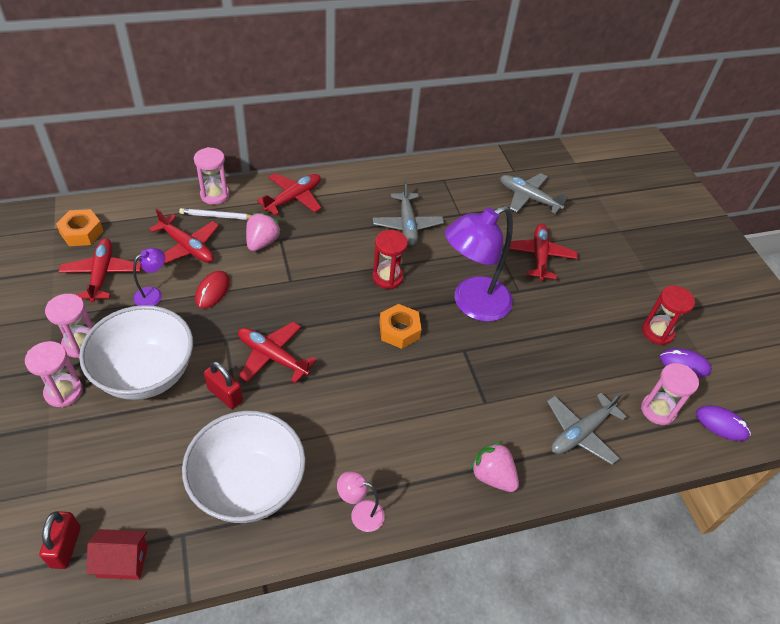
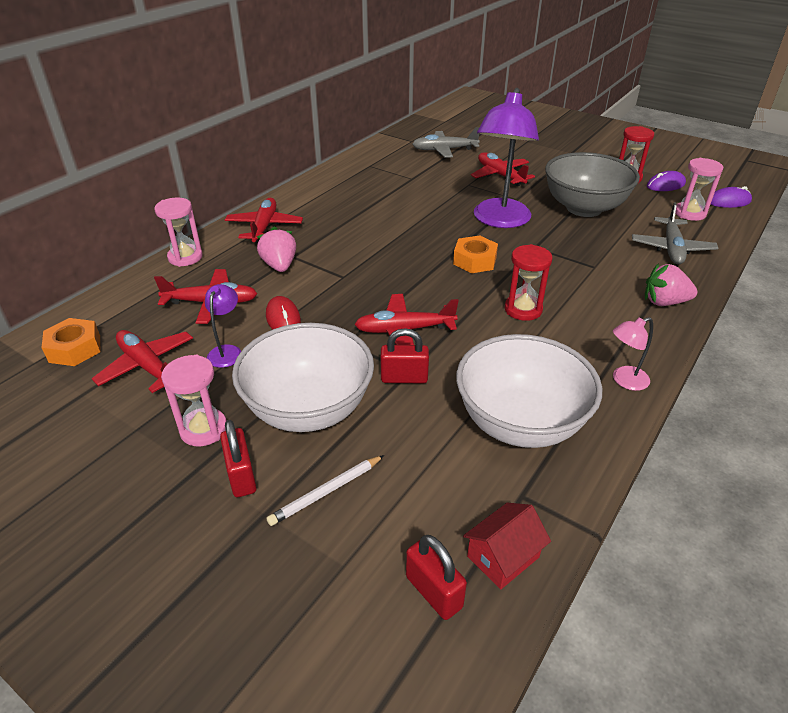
camera: 35 degrees left, 10 degrees down
pink hourglass [25,341,83,407] -> red padlock [220,420,257,497]
white pencil [179,208,252,220] -> white pencil moved to [267,455,384,526]
red hourglass [372,230,408,289] -> red hourglass moved to [504,244,553,321]
grey plane [373,181,444,246] -> none
none -> grey bowl [545,152,640,217]

